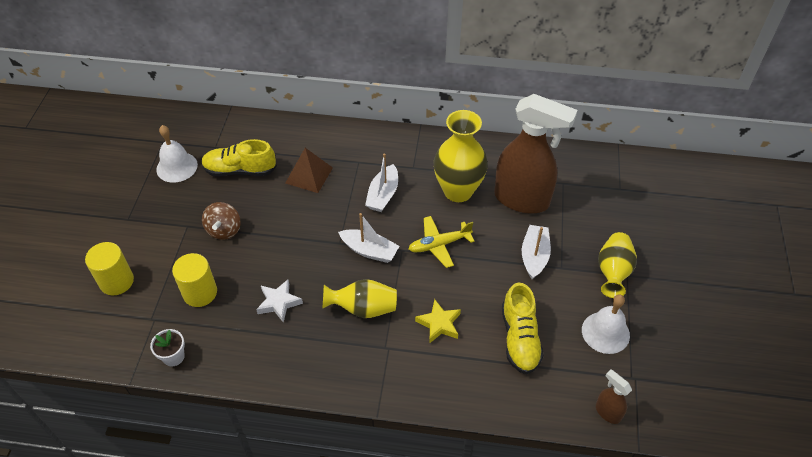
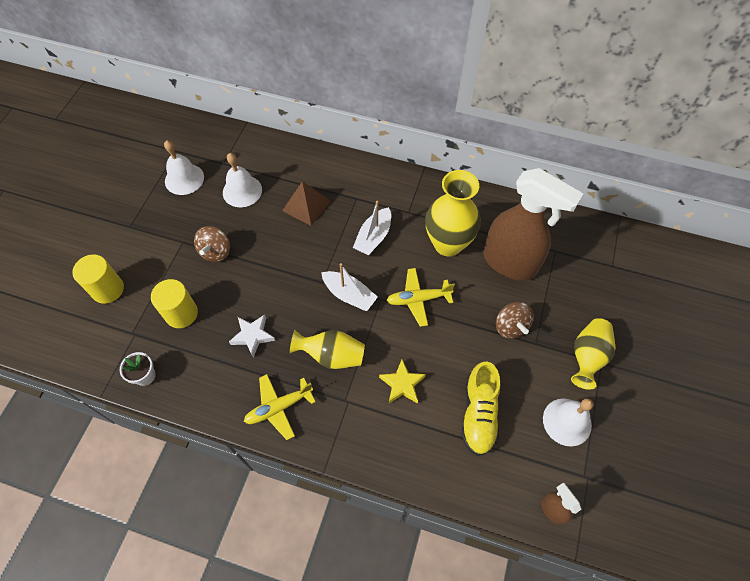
camera: 10 degrees right, 10 degrees up
yellow shoe [201,139,277,176] -> white bell [223,153,262,207]
white boat [522,225,551,279] -> brown spinning top [496,302,534,338]
none -> yellow plane [244,374,316,440]

